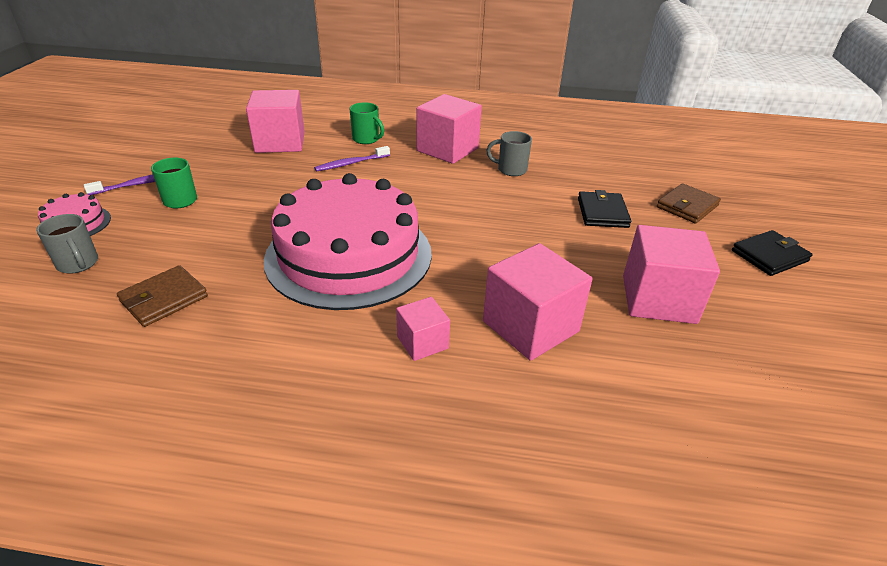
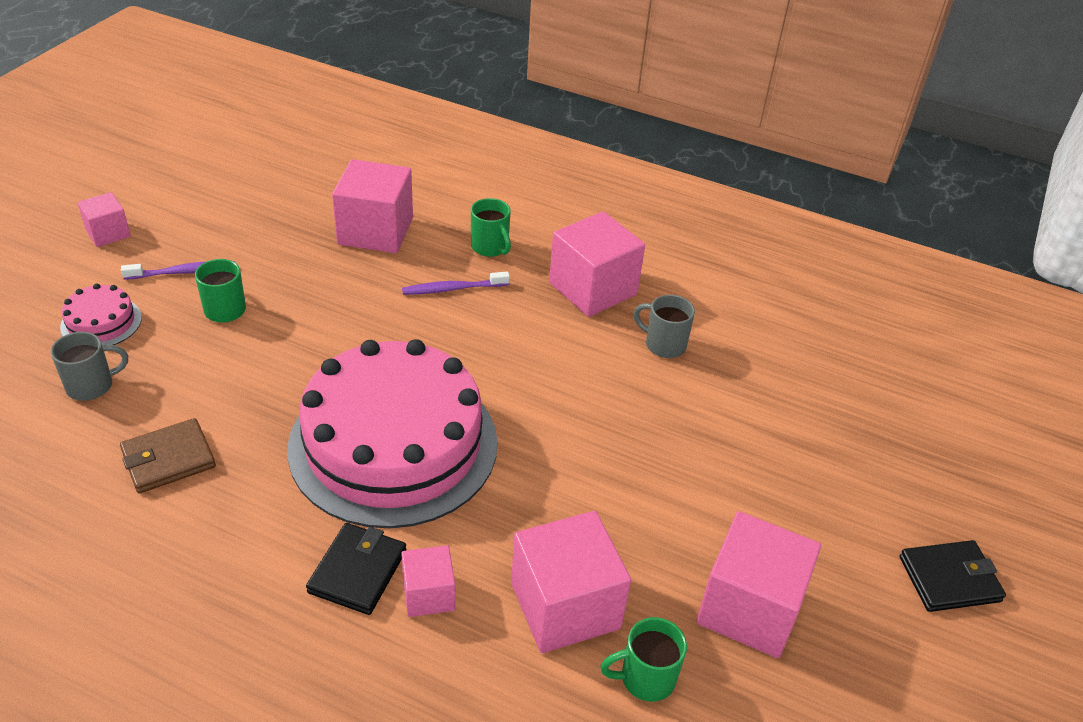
camera: 15 degrees right, 5 degrees up
grey mug [36,214,98,274] -> grey mug turned 90 degrees counterclockwise [51,332,128,401]
black wallet [578,190,631,228] -> black wallet moved to [306,523,407,615]
brown wallet [657,183,721,223] -> none
none -> pink cube [77,192,131,247]
none -> green mug [600,617,687,702]

